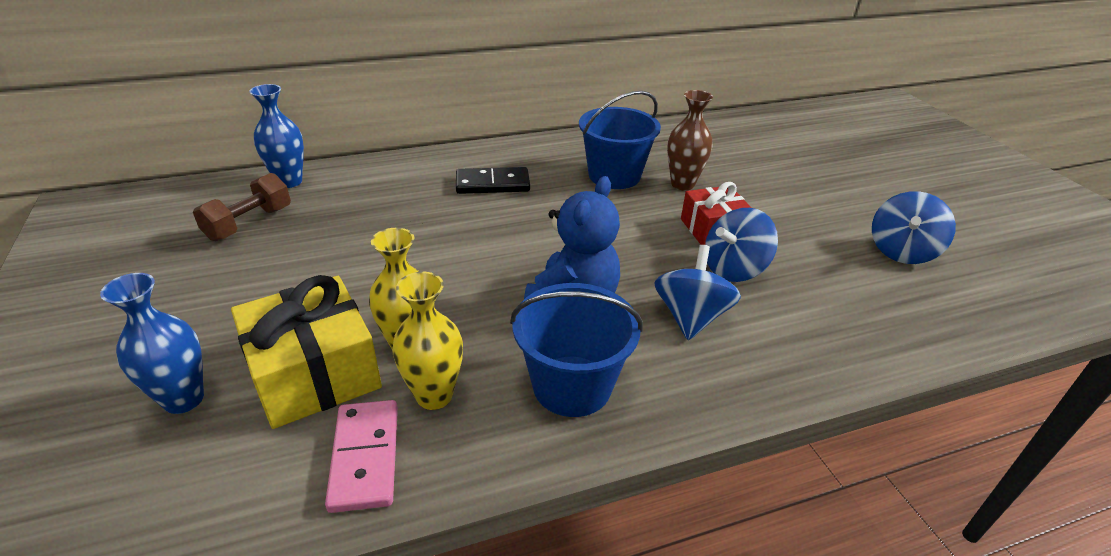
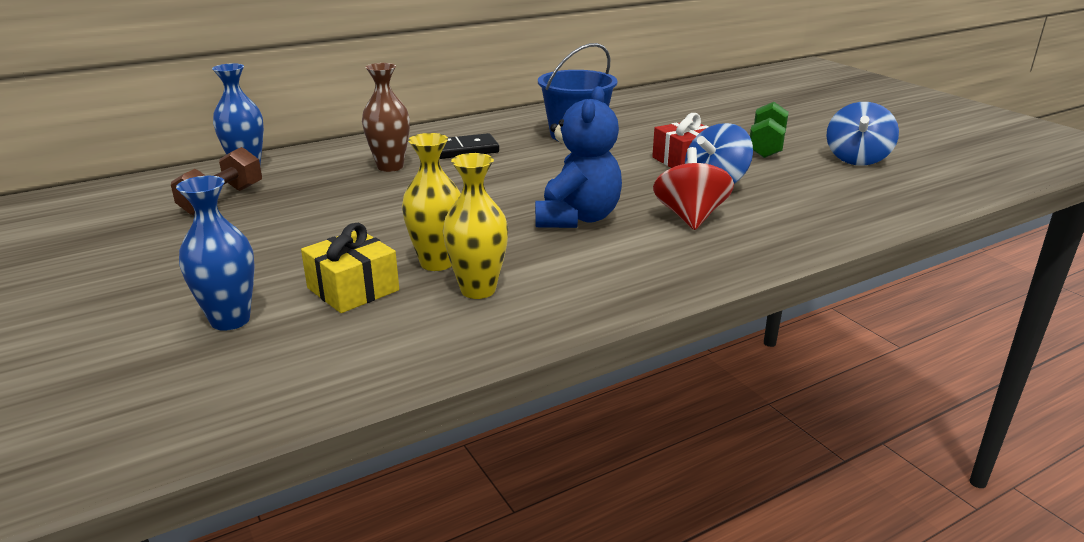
camera: 10 degrees left, 10 degrees down
yellow gift [231,275,382,429] -> yellow gift [301,223,399,313], size x0.64
pink domino [325,400,398,513] -> none
blue bucket [510,283,643,417] -> none
blue spinning top [654,245,741,340] -> red spinning top [653,147,734,230]
brown vase [667,90,713,191] -> brown vase moved to [362,63,410,172]
none -> green dumbbell [750,102,789,158]

